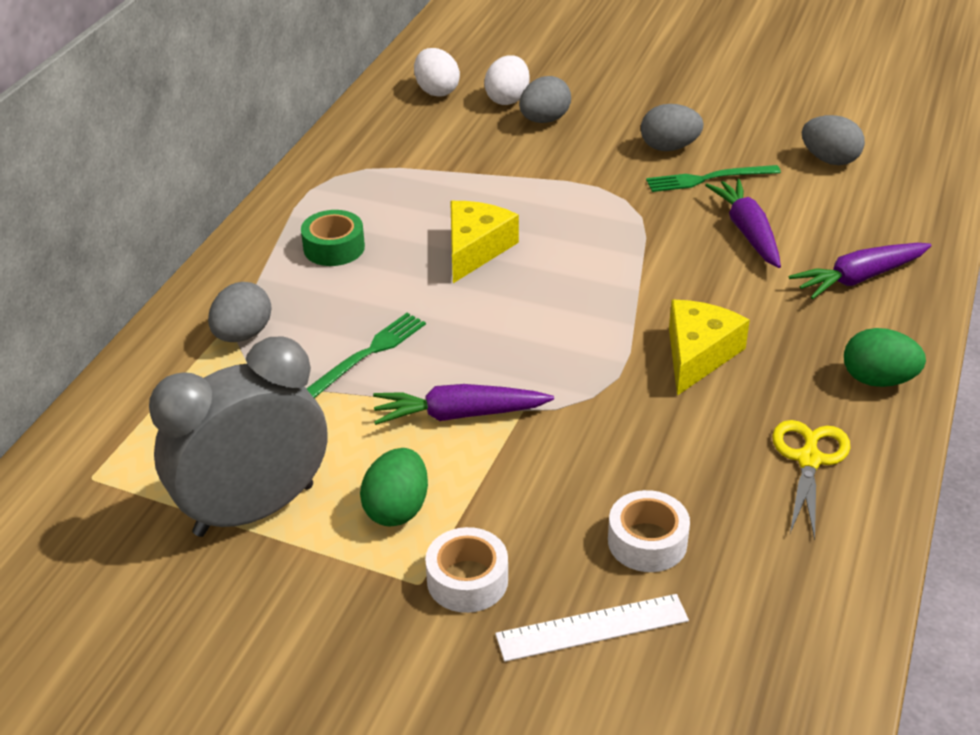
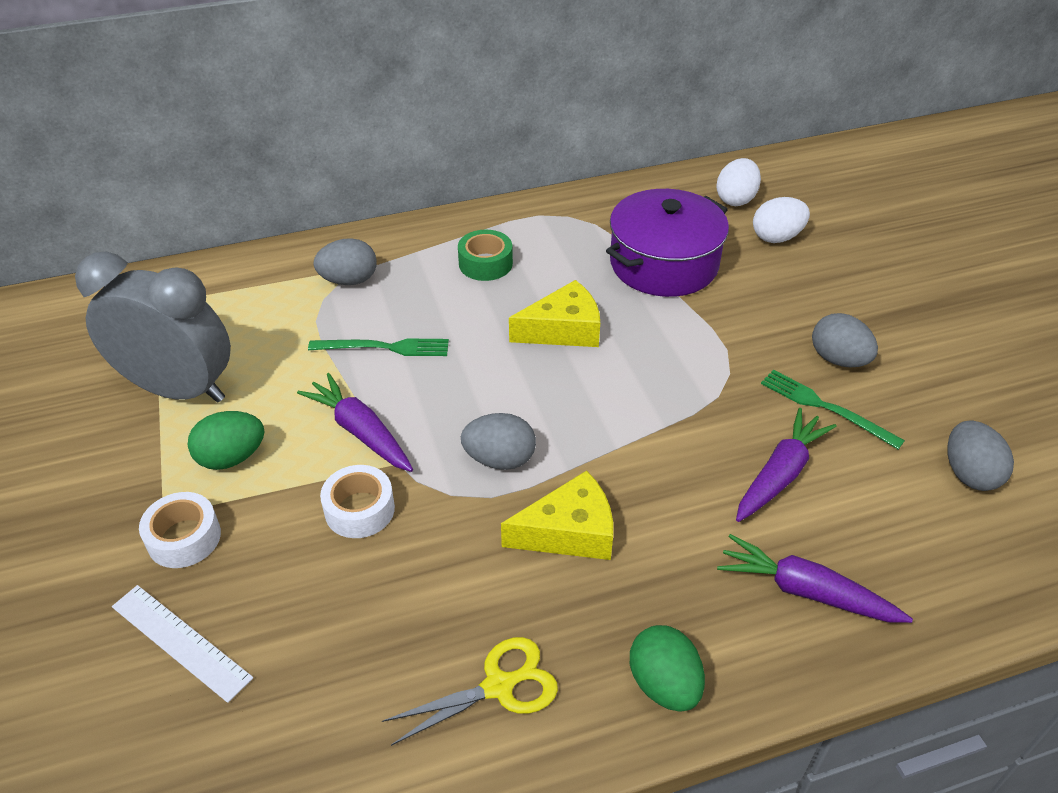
camera: 50 degrees right, 5 degrees up
grey egg [519,76,571,123] -> grey egg moved to [461,413,536,470]
white tape [608,490,690,572] -> white tape moved to [320,465,395,538]
none -> purple pot [606,189,729,297]

